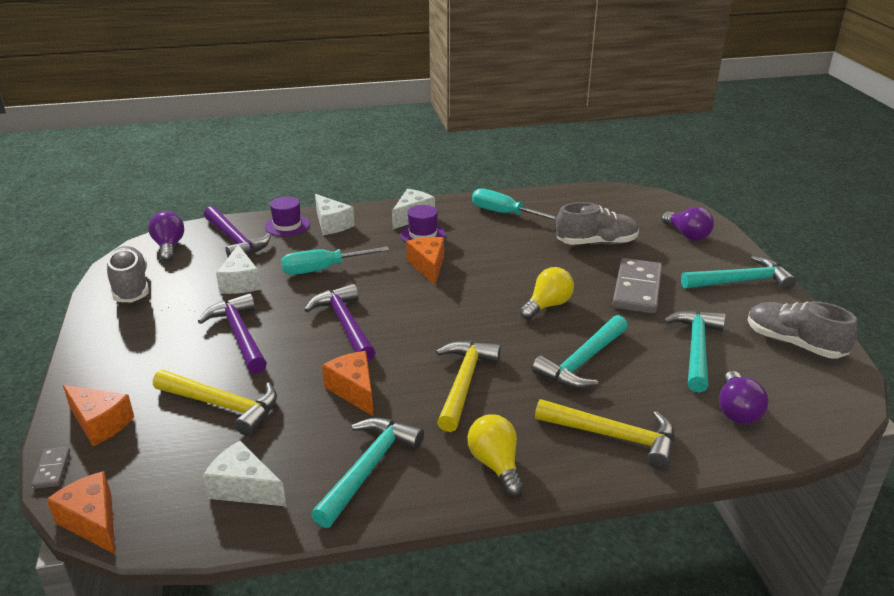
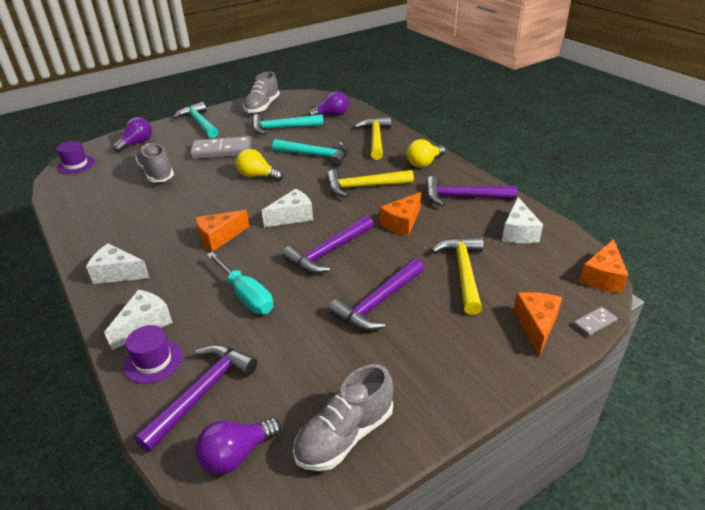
camera: 110 degrees left, 5 degrees up
white cheese [216,245,261,294] -> white cheese moved to [262,189,313,227]
turquoise hammer [311,418,424,528] -> purple hammer [426,176,517,206]
purple hat [400,205,446,242] -> purple hat moved to [57,141,95,174]
turquoise screwdriver [472,188,557,220] -> none

